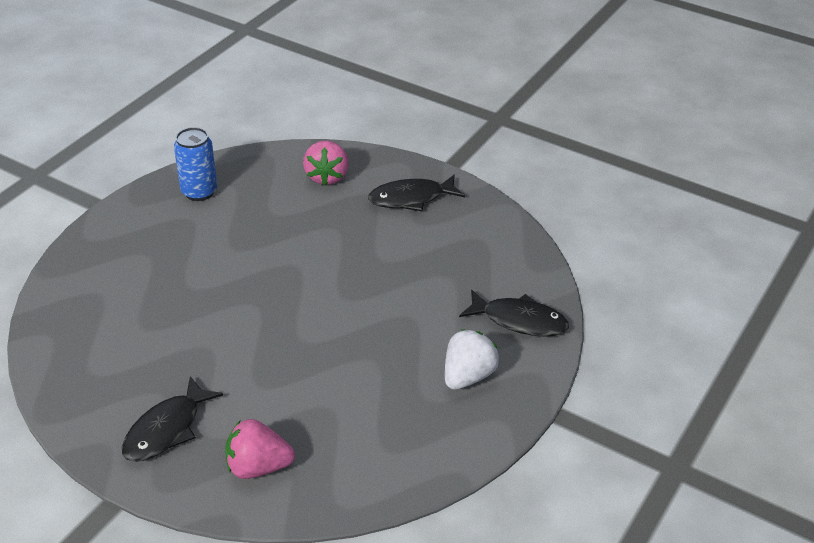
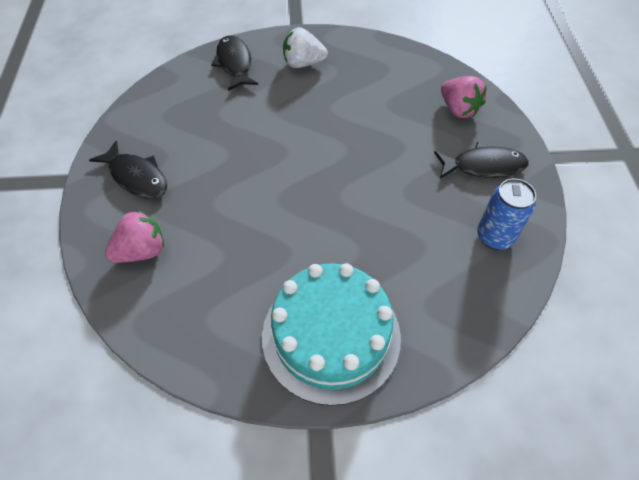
camera: 125 degrees left, 15 degrees up
blue can [174,127,217,201] -> blue can moved to [477,179,536,250]
none -> turquoise cake [262,263,401,406]

